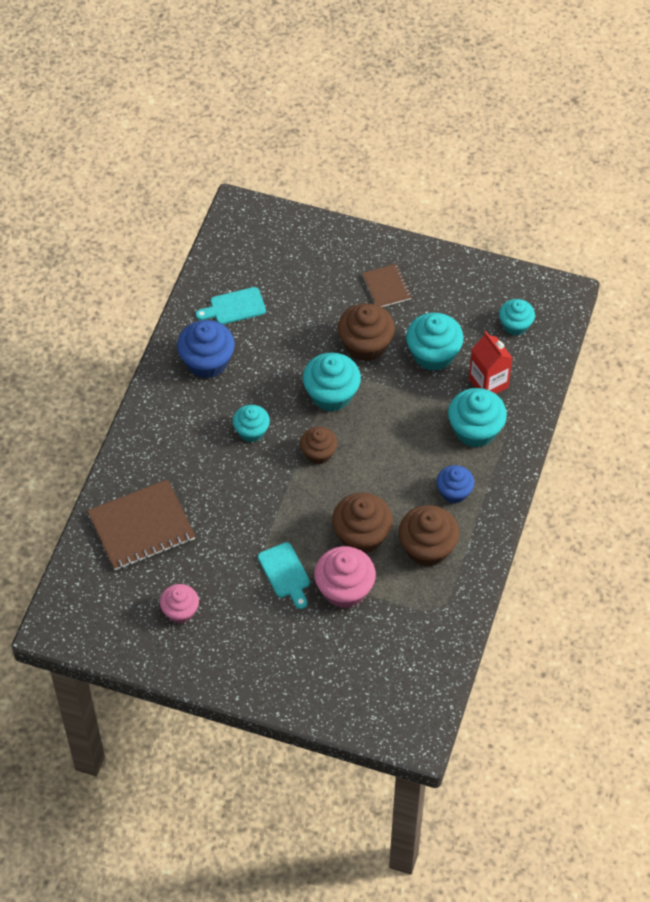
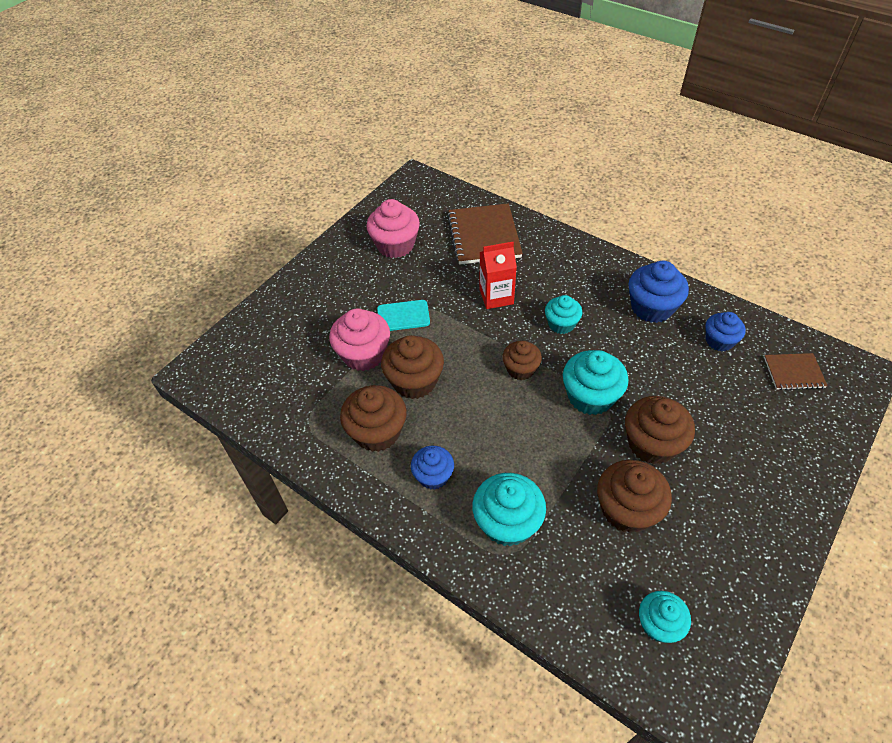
camera: 110 degrees right, 5 degrees down
pink cupcake [160,584,199,624] -> pink cupcake [366,199,420,258], size x1.57
turquoise cutting board [196,287,266,324] -> blue cupcake [705,312,746,351]
brown notebook [362,264,412,307] -> brown notebook moved to [764,353,828,390]
turquoise cupcake [406,313,463,371] -> brown cupcake [597,460,672,533]
red carton [469,331,512,394] -> red carton moved to [479,242,517,309]

